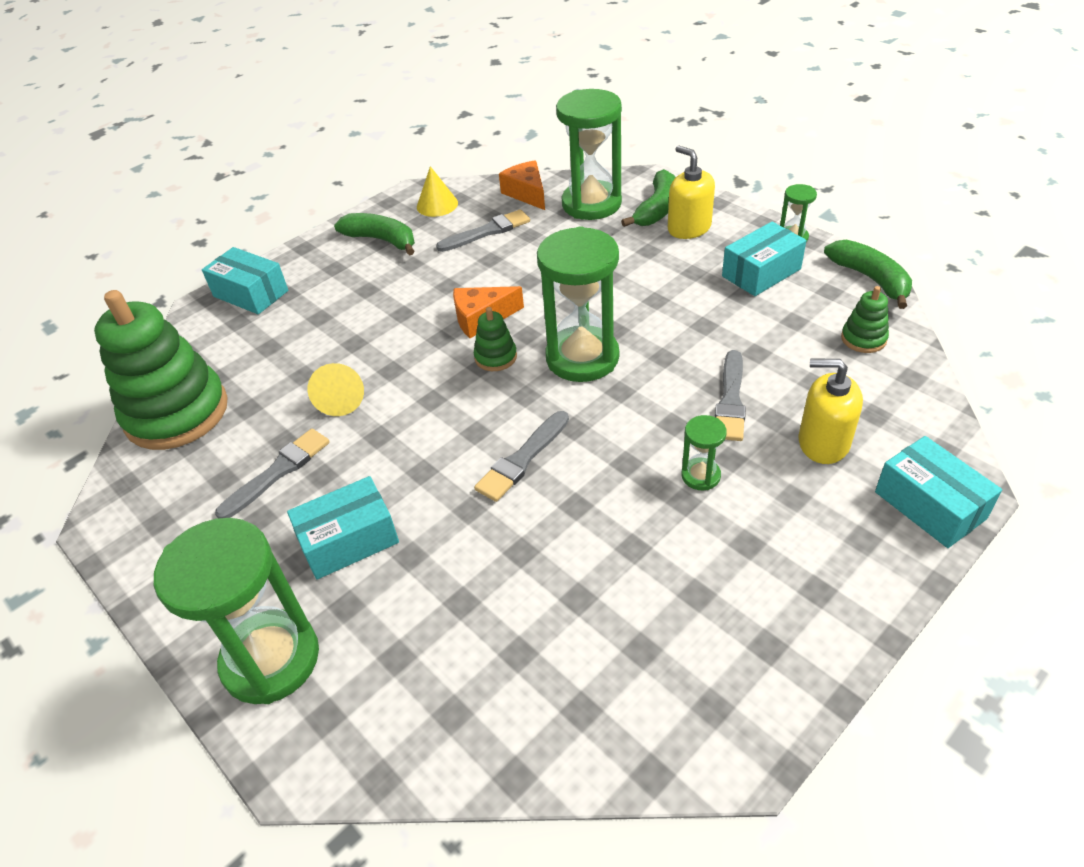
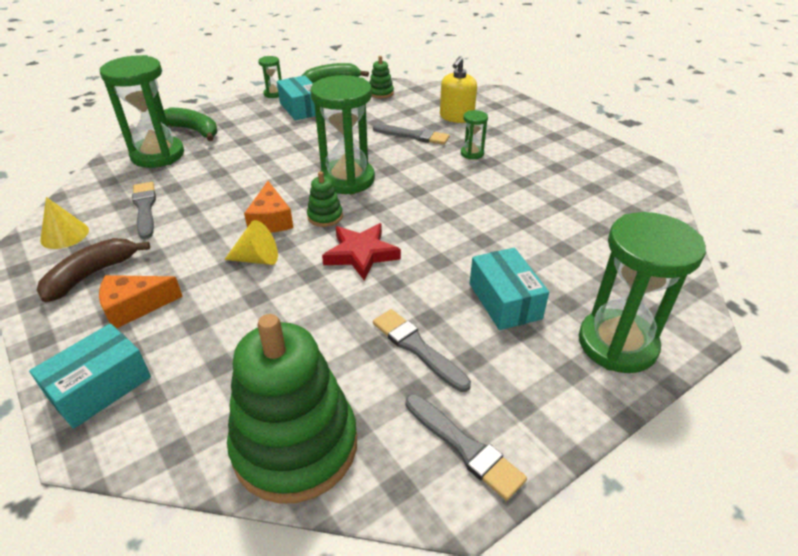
camera: 85 degrees left, 5 degrees down
yellow cone [308,363,364,416] -> yellow cone moved to [224,220,278,265]
green banana [334,213,415,256] -> brown banana [37,238,150,302]
grey brush [474,411,569,502] -> grey brush moved to [405,394,527,501]
orange cheese [499,161,545,210] -> orange cheese moved to [99,275,183,329]
yellow soap dispenser [668,146,715,239] -> none
turquoise box [875,436,1002,548] -> none
none -> red star [322,223,401,281]

